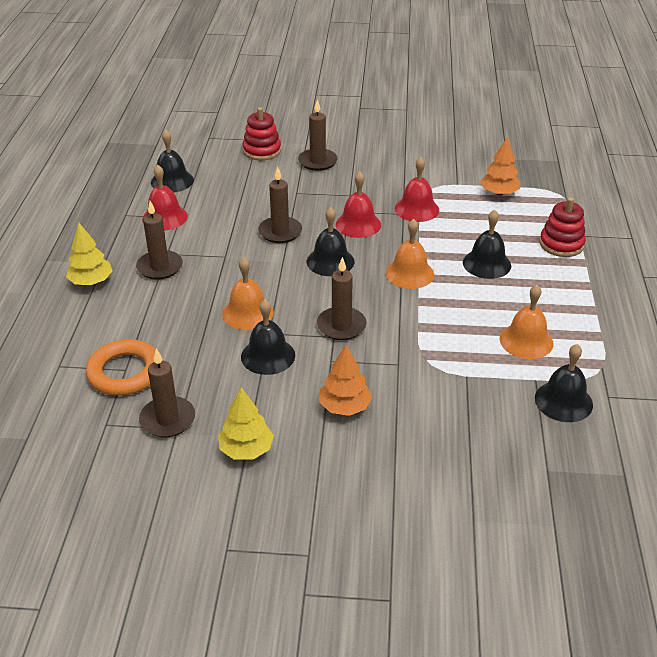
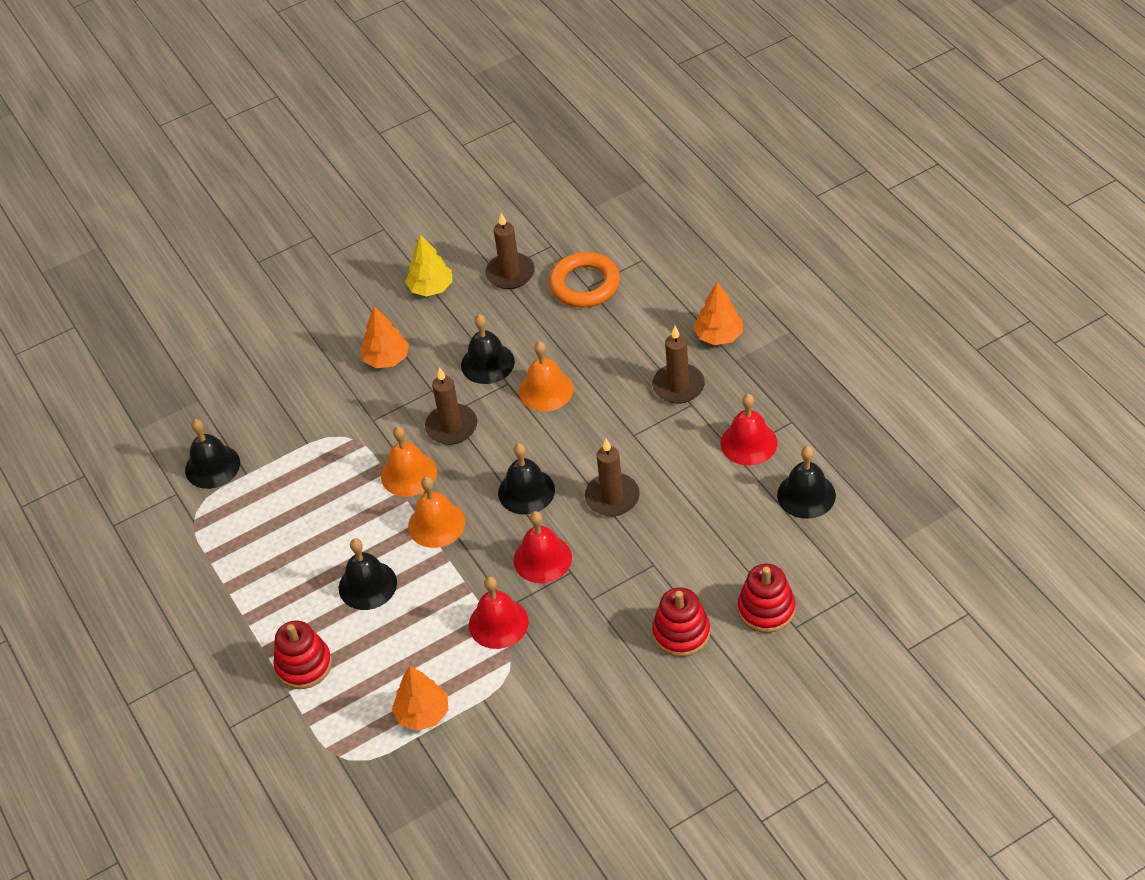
camera: 150 degrees right, 10 degrees up
yellow tree [66,223,113,285] -> orange tree [693,282,743,345]
brown candle [298,99,338,171] -> red stacking toy [652,587,710,657]
orange bell [500,285,553,359] -> orange bell moved to [381,426,437,497]

